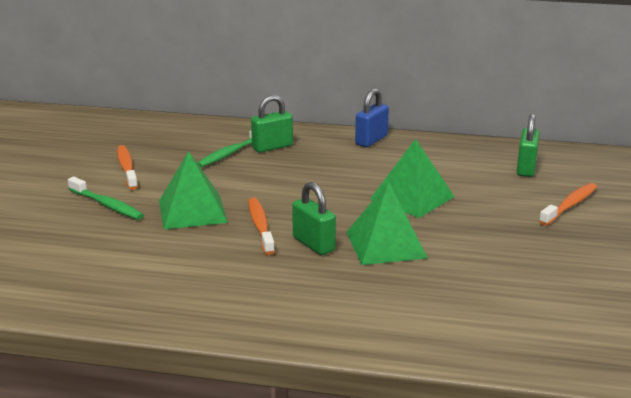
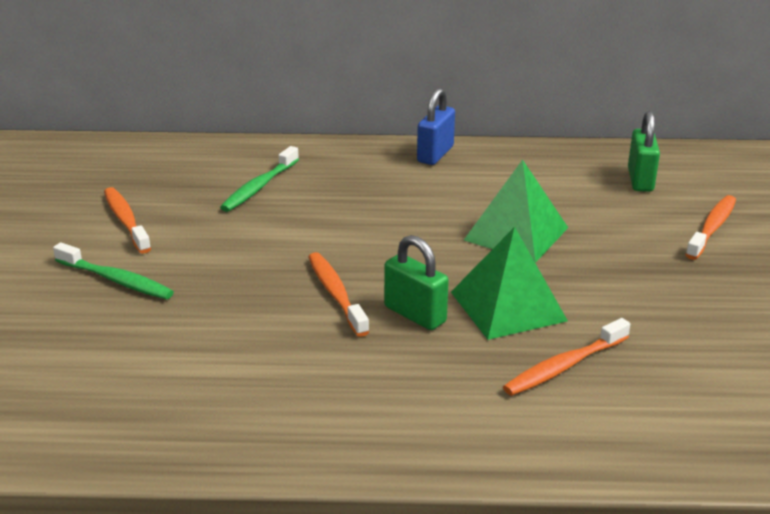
camera: 10 degrees left, 5 degrees up
green pyramid [159,151,228,229] -> none
green padlock [251,95,293,153] -> none
none -> orange toothbrush [503,318,630,396]

